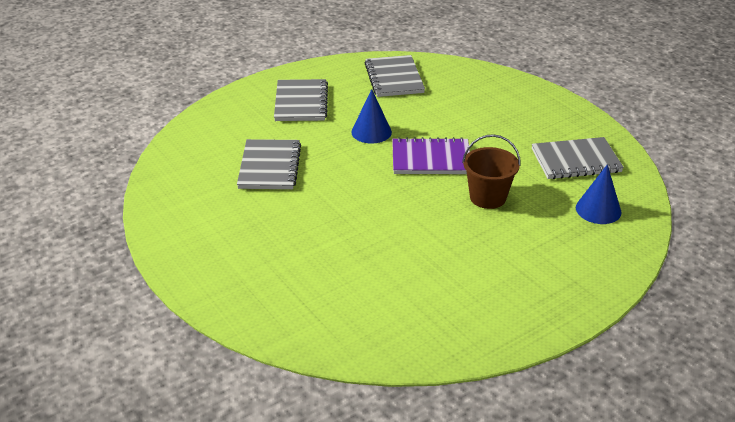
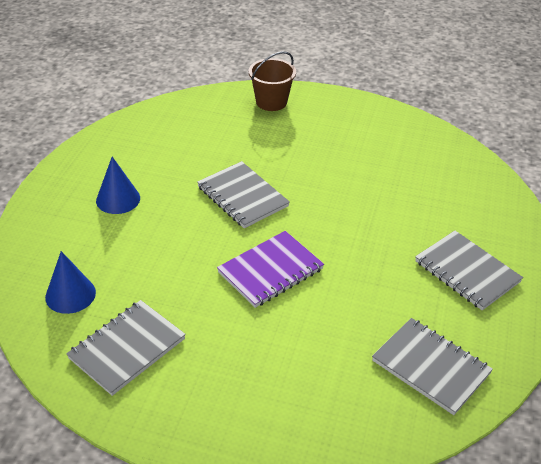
camera: 140 degrees right, 5 degrees up
grey notebook [237,139,301,189] -> grey notebook moved to [197,161,290,228]
blue cone [351,89,392,144] -> blue cone moved to [96,157,140,214]
brown bucket [462,134,521,209] -> brown bucket moved to [248,51,296,111]

